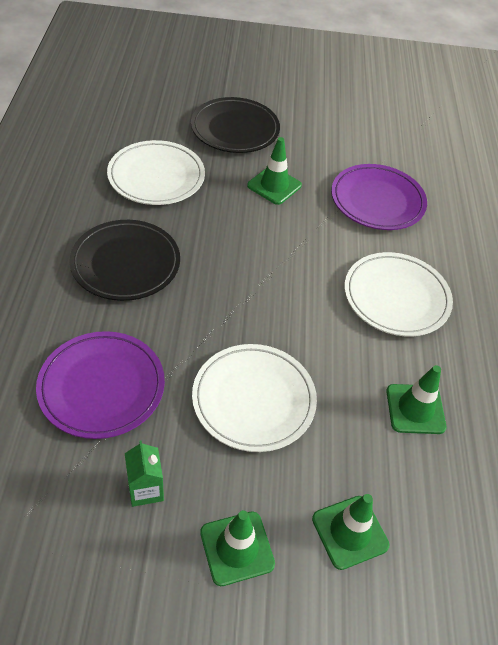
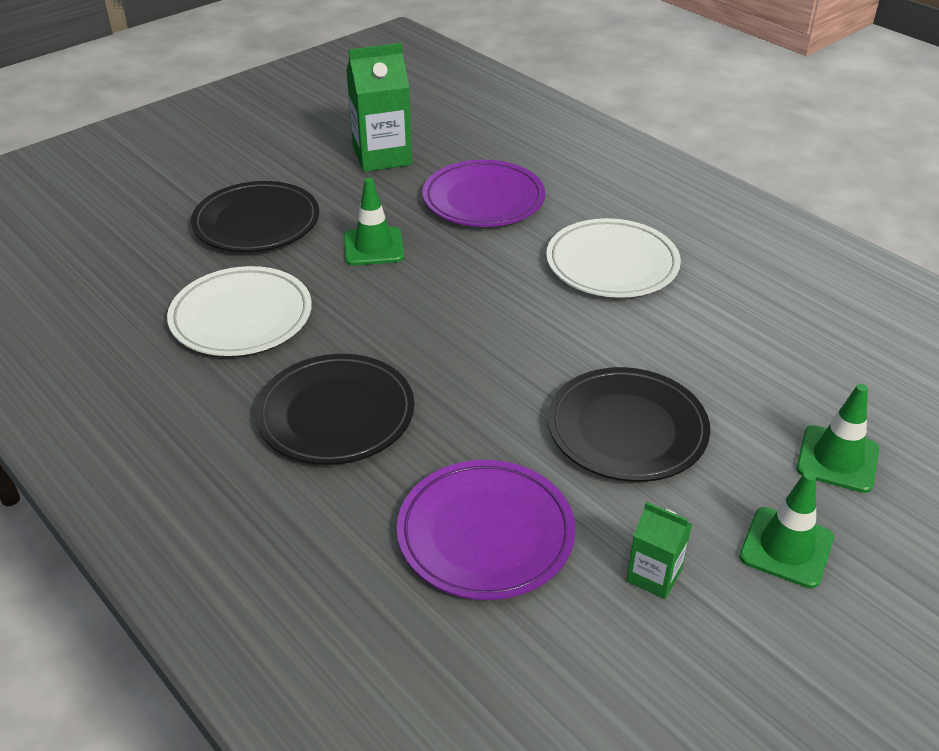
camera: 40 degrees left, 10 degrees down
white plate [192,344,317,452] -> black plate [548,367,710,482]
green traffic cone [386,365,446,434] -> none
none -> green carton [346,43,412,172]

